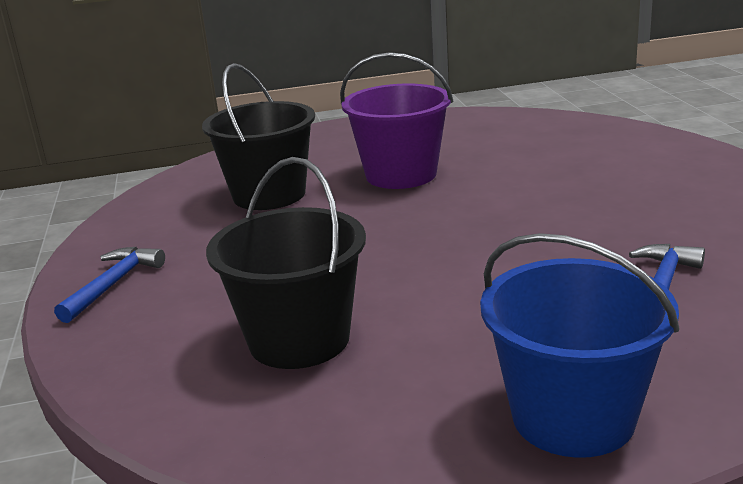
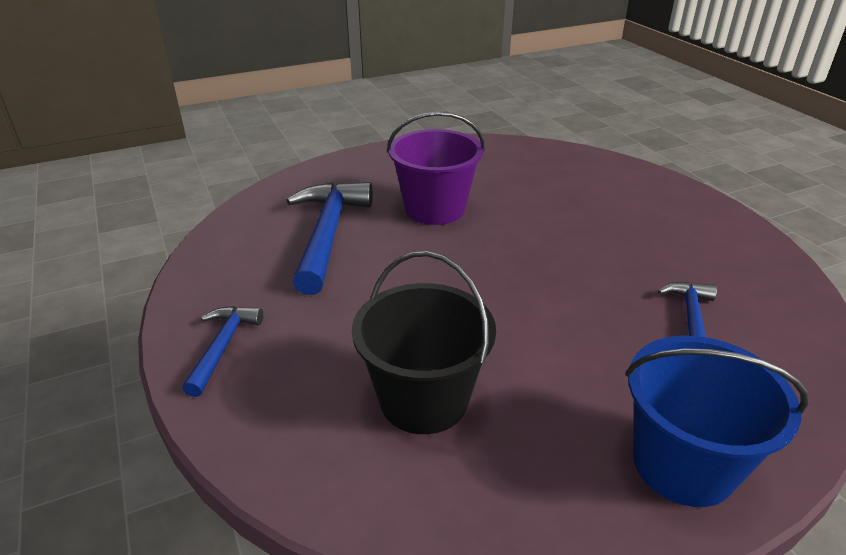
camera: 15 degrees left, 10 degrees up
black bucket [202,63,315,210] -> blue hammer [286,182,373,295]

